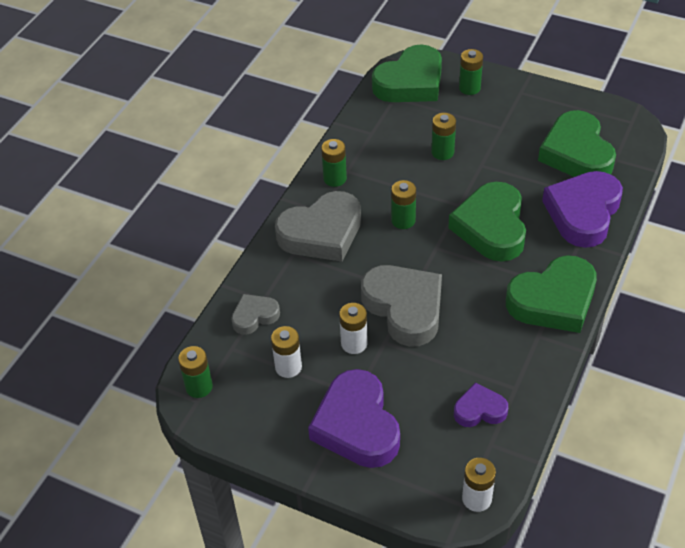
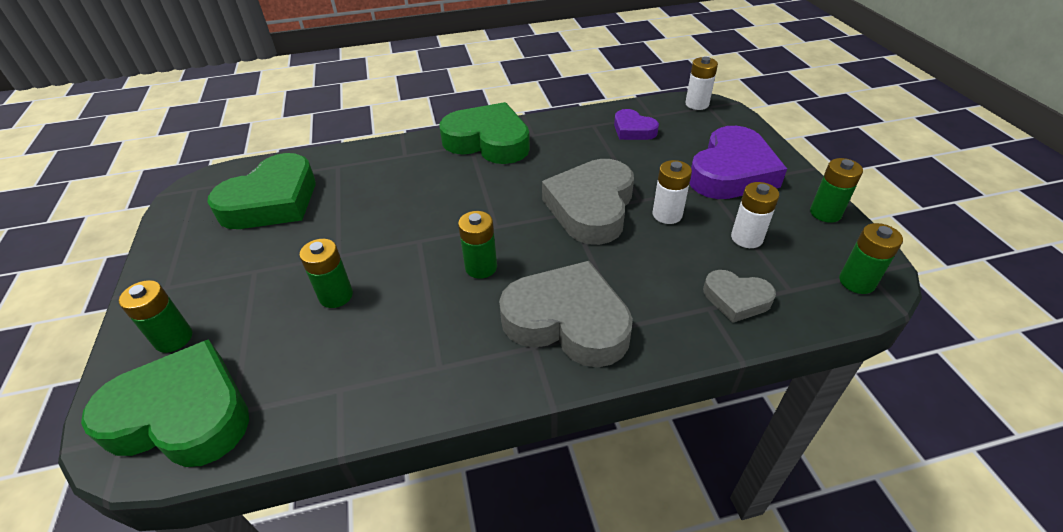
camera: 130 degrees left, 5 degrees down
green battery [321,139,347,187] -> green battery moved to [810,158,863,223]
green heart [448,182,526,262] -> none
purple heart [542,171,623,248] -> none

